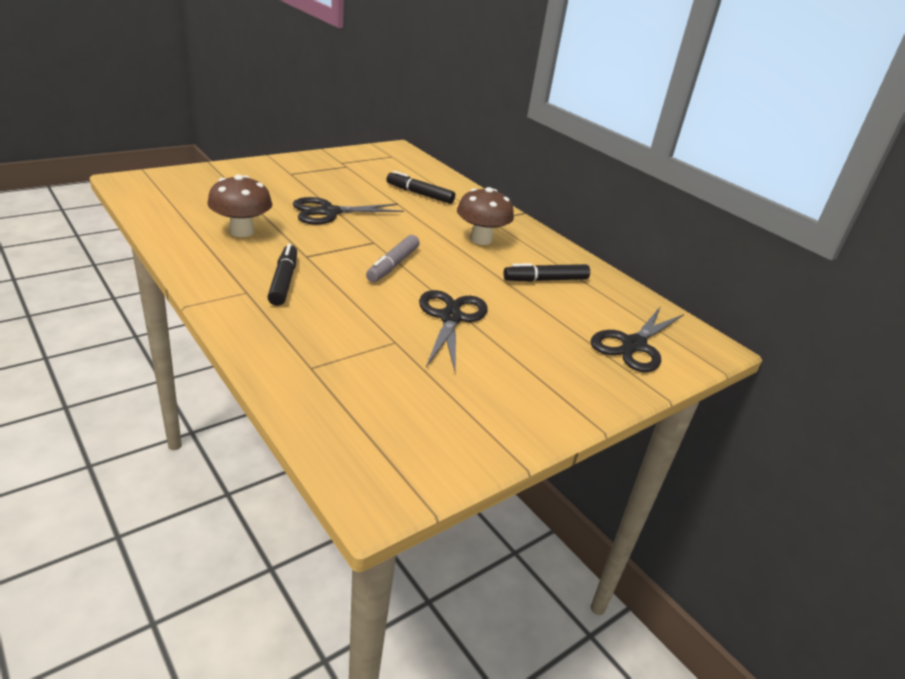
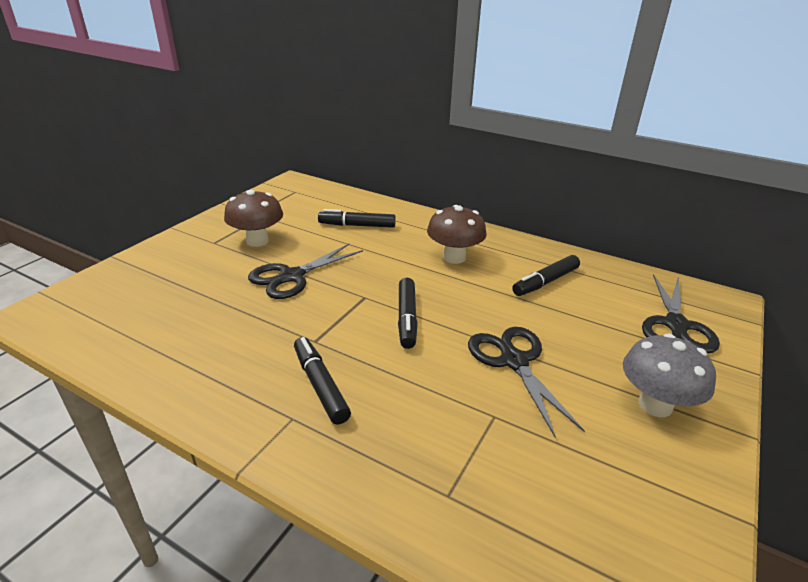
camera: 20 degrees left, 0 degrees up
brown mushroom [207,175,272,237] -> brown mushroom moved to [224,190,283,247]
grey marker [366,235,420,282] -> black marker [398,278,418,349]
none -> grey mushroom [623,333,716,417]

